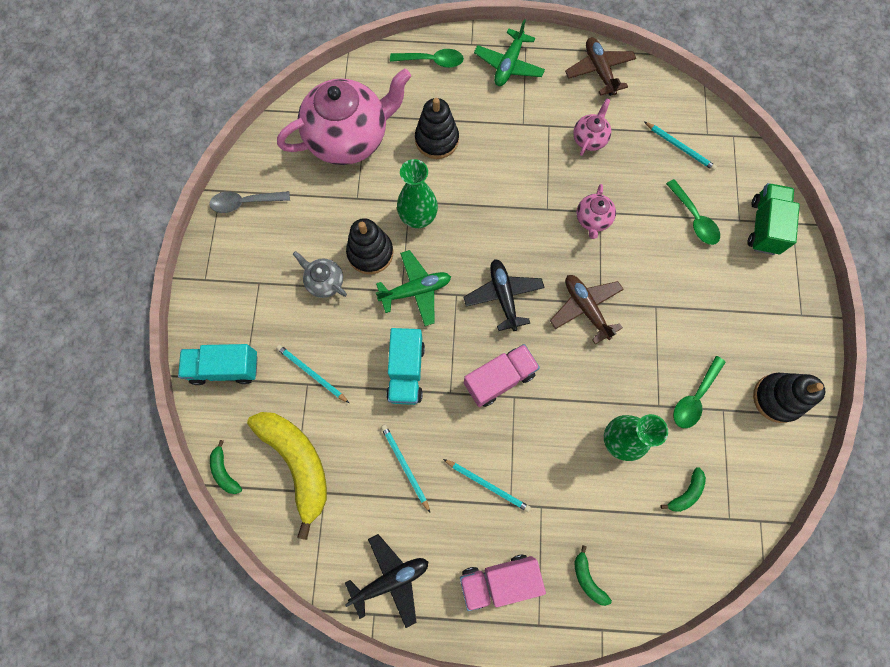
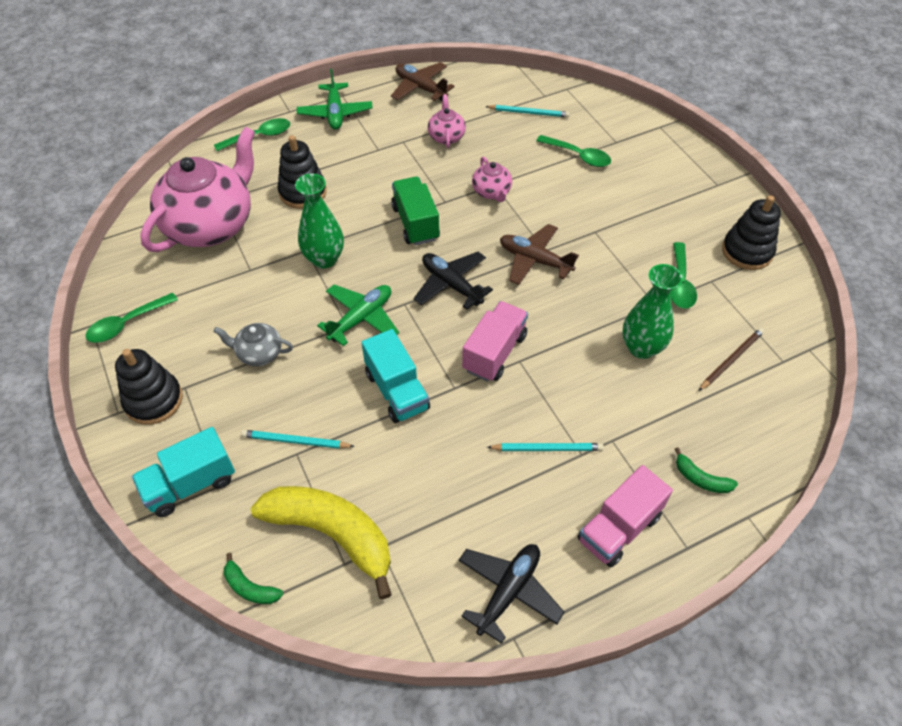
camera: 30 degrees left, 20 degrees down
grey spoon [209,191,290,213] -> green spoon [86,293,178,343]
black stacking toy [346,218,393,274] -> black stacking toy moved to [115,349,183,425]
turquoise pencil [381,424,430,512] -> none
green banana [661,467,706,512] -> brown pencil [699,328,764,391]
green truck [747,183,800,255] -> green truck moved to [391,177,440,245]

